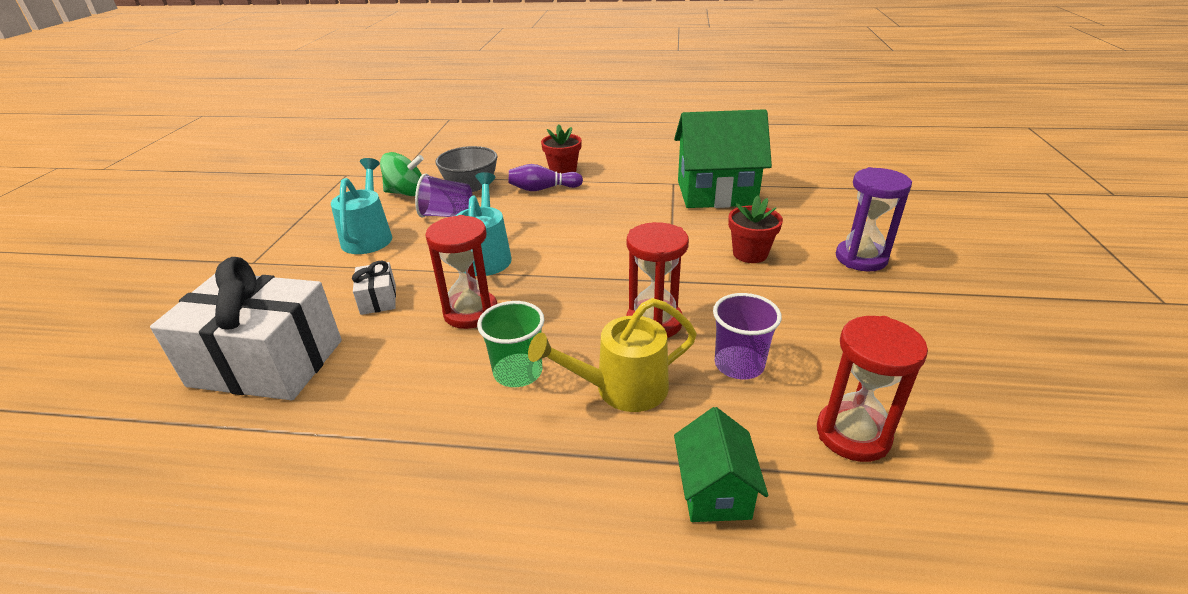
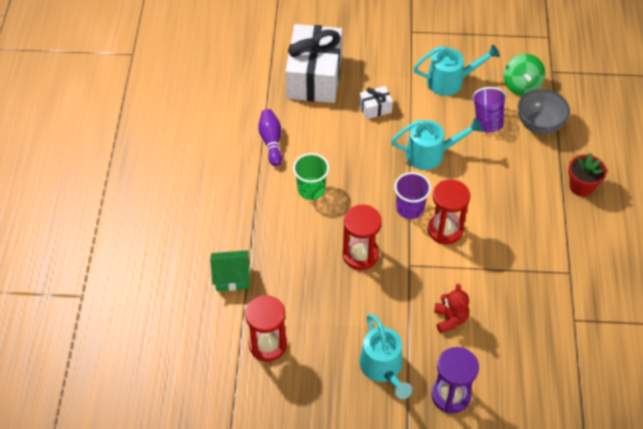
camera: 85 degrees right, 20 degrees up
red hourglass [425,215,497,329] -> red hourglass moved to [428,179,470,245]
purple bowling pin [509,164,583,191] -> purple bowling pin moved to [258,109,282,167]
yellow watering can [528,298,697,412] -> none
green house [674,109,772,208] -> none
purple cup [713,293,782,380] -> purple cup moved to [394,172,431,219]
red flower pot [728,195,783,263] -> red teddy bear [434,283,469,333]
none -> turquoise watering can [360,314,412,399]

